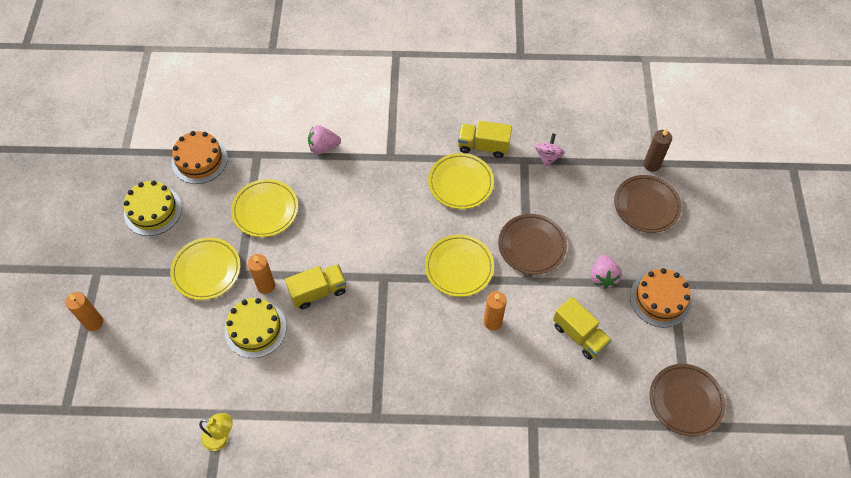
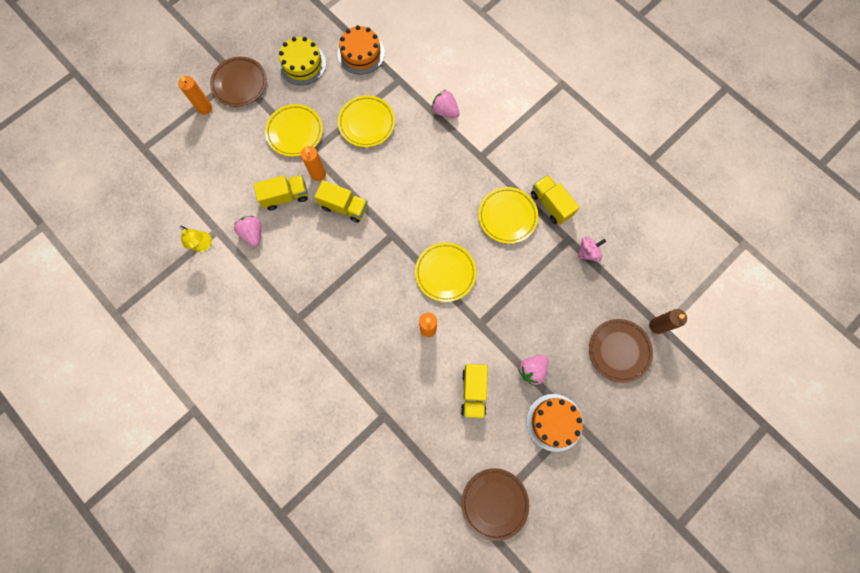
camera: 45 degrees right, 15 degrees up
yellow cake [225,298,287,358] -> yellow truck [253,175,308,210]
brown plate [498,214,567,275] -> brown plate moved to [210,57,267,107]
none -> pink strawberry [234,216,261,247]

